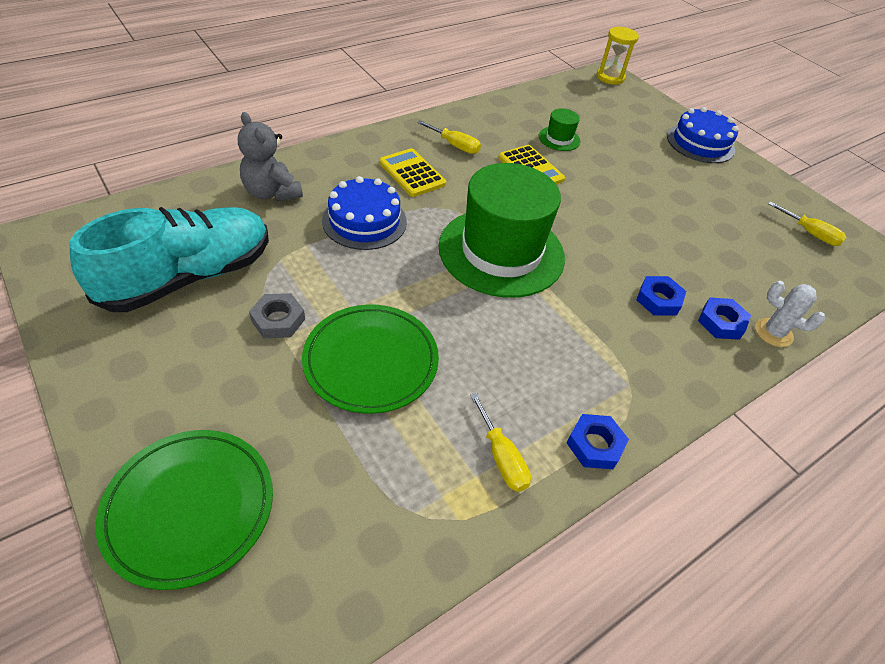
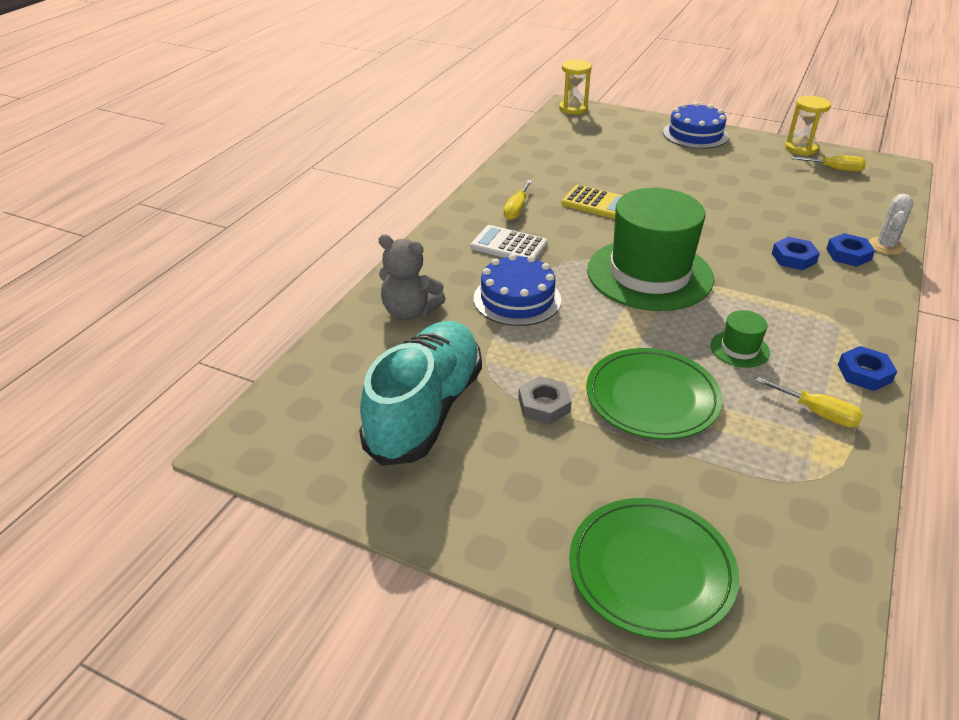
camera: 25 degrees left, 10 degrees down
yellow calculator [379,148,446,197] -> white calculator [470,225,548,259]
yellow screwdriver [417,120,481,154] -> yellow screwdriver turned 105 degrees clockwise [504,180,532,220]
green hat [539,108,580,151] -> green hat moved to [710,310,770,368]
white cactus [755,281,825,347] -> white cactus turned 75 degrees counterclockwise [869,194,914,255]
none -> yellow hourglass [785,96,831,156]

